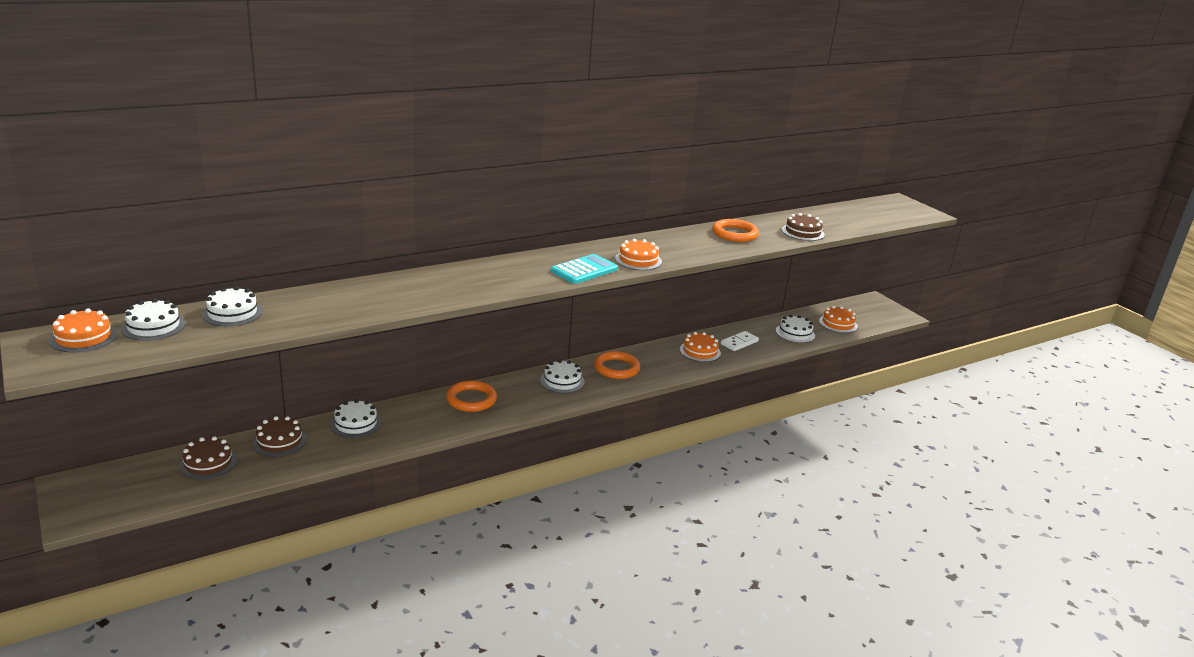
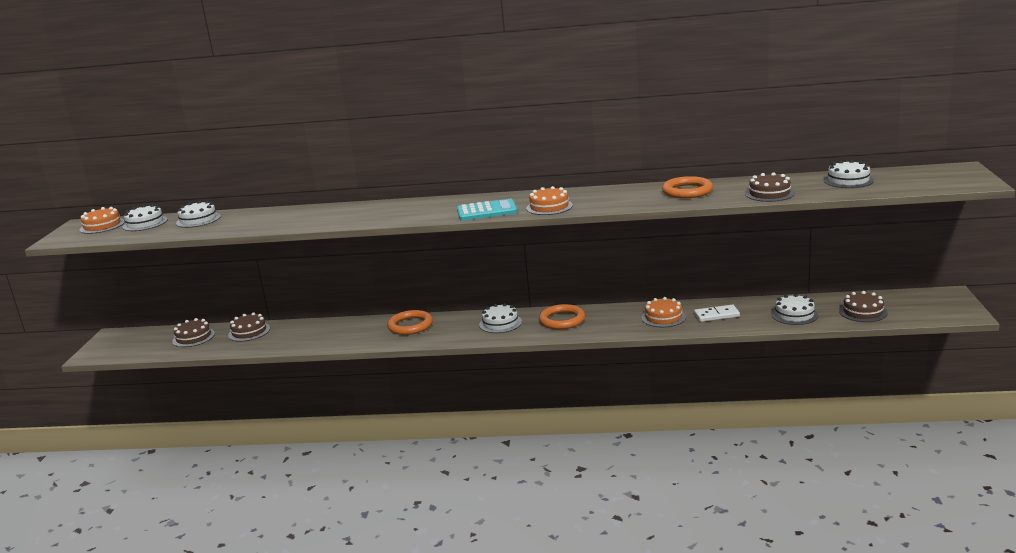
camera: 40 degrees right, 5 degrees down
white cake [330,399,381,438] -> white cake moved to [824,160,874,188]
orange cake [819,306,858,333] -> brown cake [839,291,888,322]

